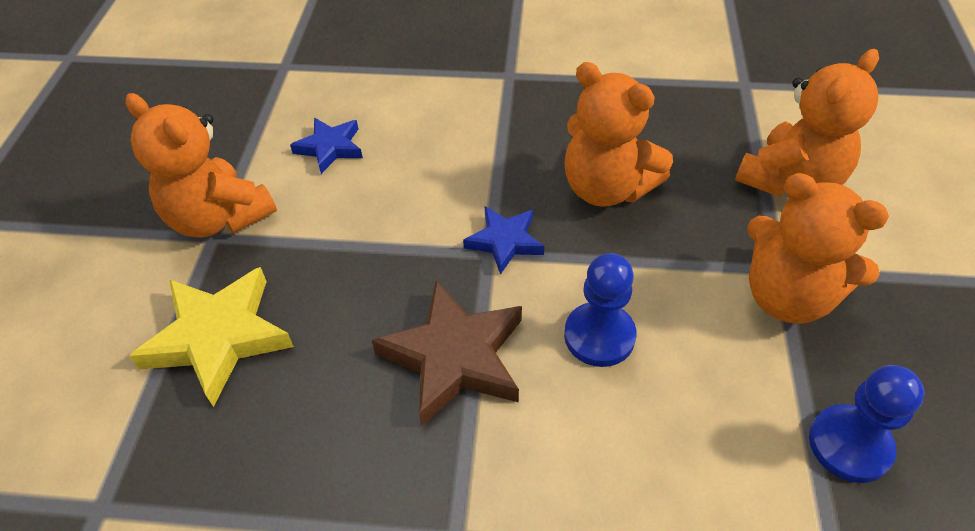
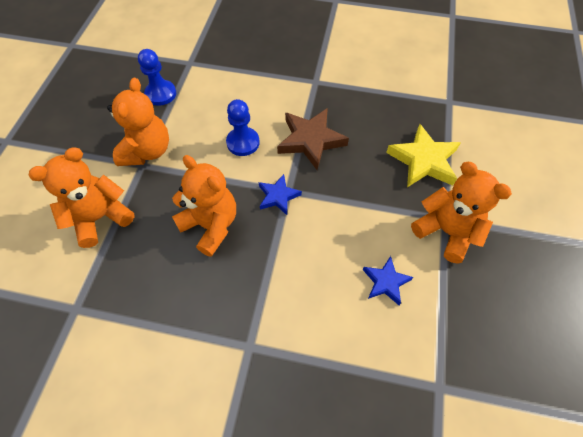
camera: 175 degrees left, 10 degrees up
orange teddy bear [747,173,889,324] -> orange teddy bear turned 60 degrees clockwise [107,78,169,166]

